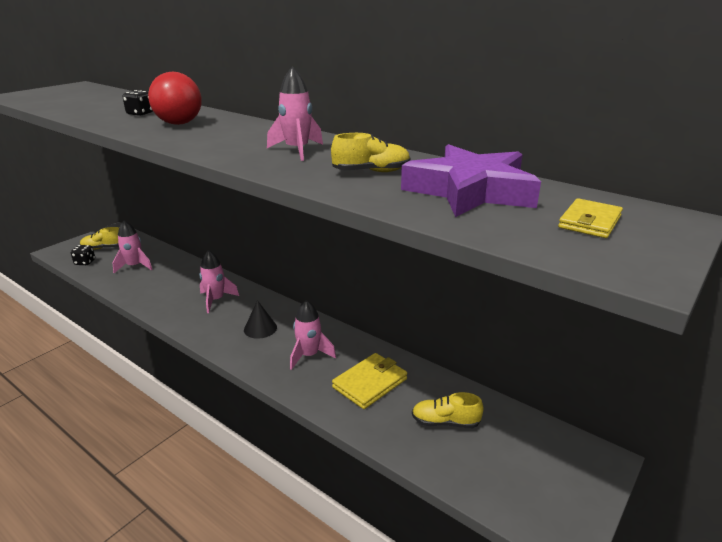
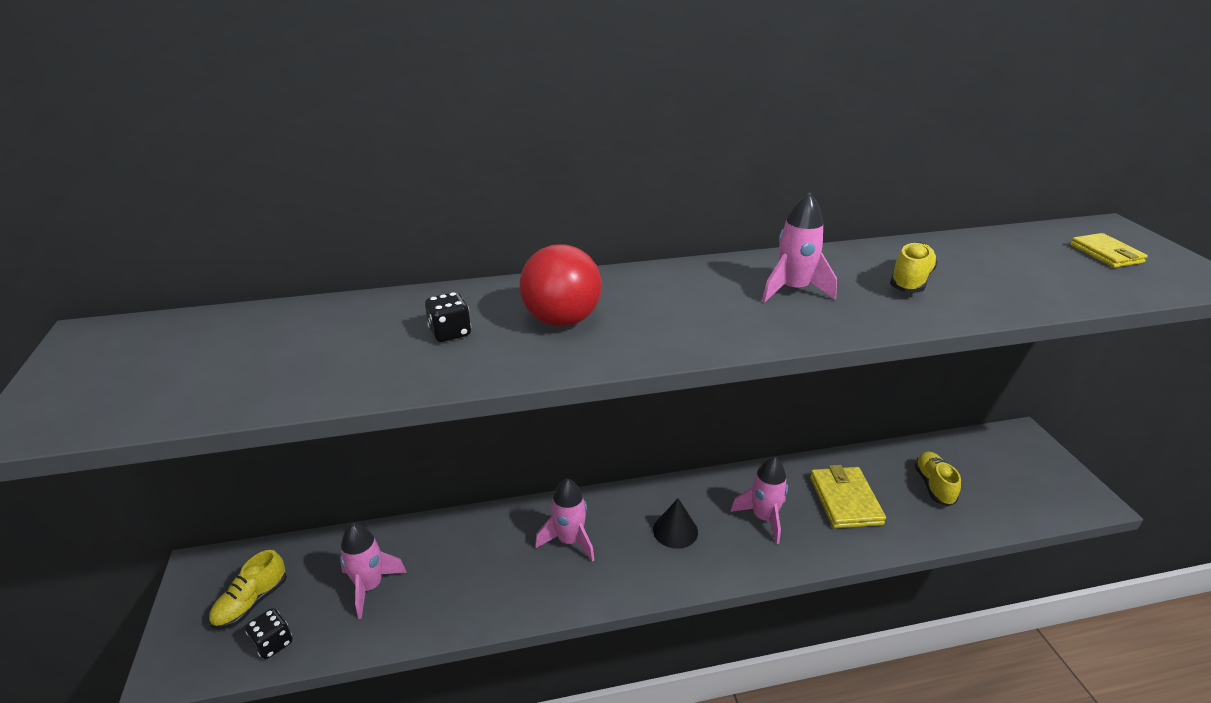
camera: 50 degrees left, 5 degrees up
purple star [401,144,541,217] -> none
yellow shoe [412,392,484,428] -> yellow shoe turned 135 degrees clockwise [914,451,961,506]

